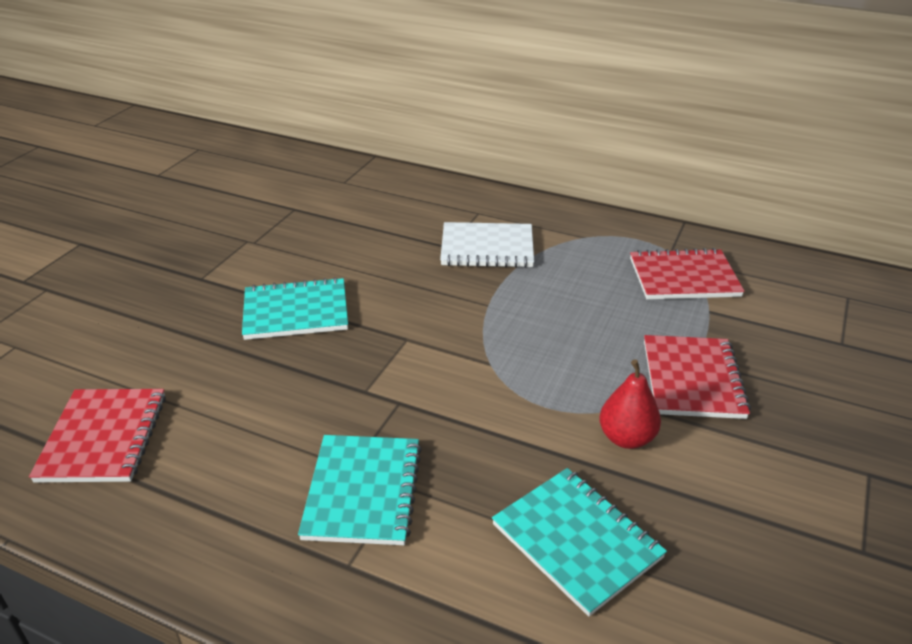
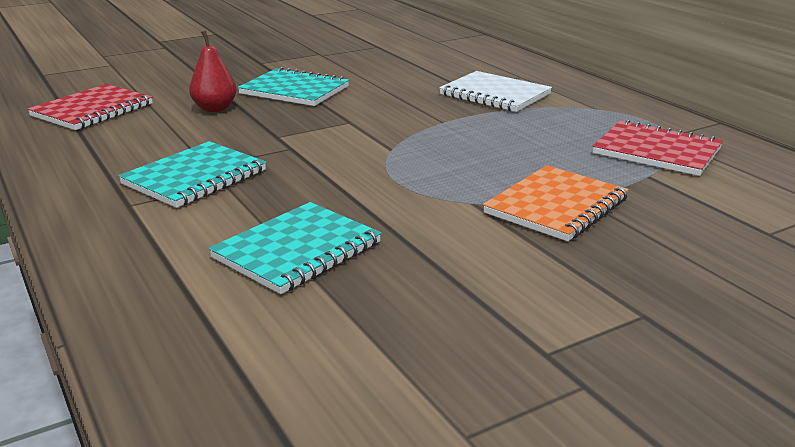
camera: 35 degrees right, 10 degrees down
turquoise notebook [492,468,667,617] -> turquoise notebook turned 45 degrees clockwise [209,202,382,294]
red pear [599,359,661,449] -> red pear moved to [189,30,237,112]
red notebook [644,335,751,419] -> orange notebook [483,165,629,241]

